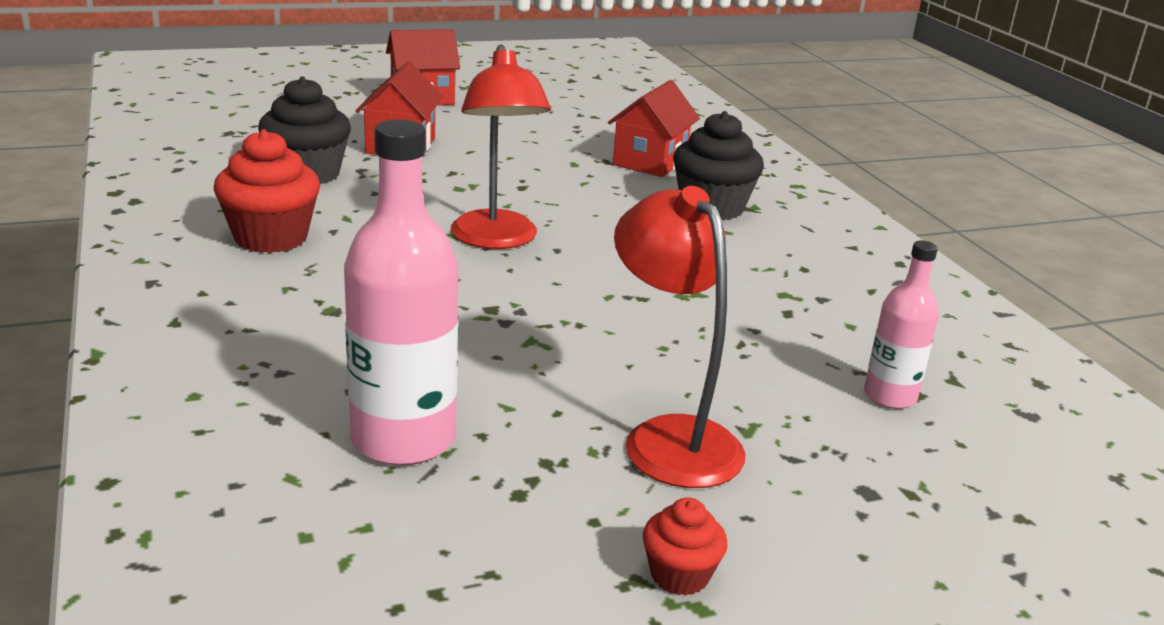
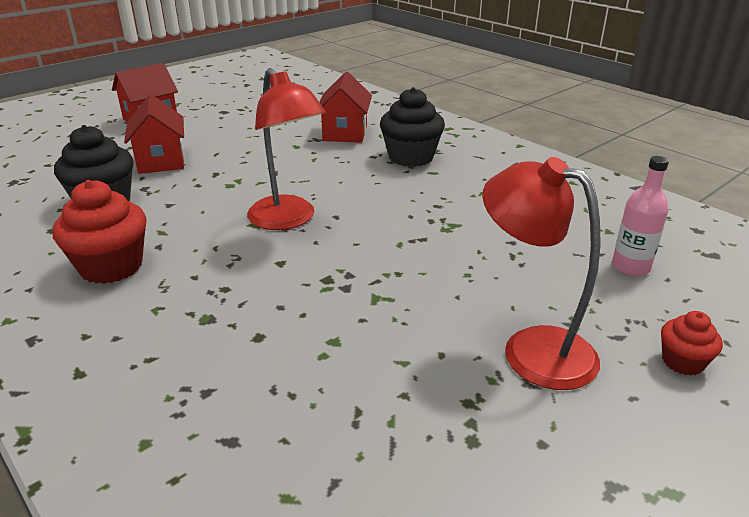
camera: 20 degrees left, 5 degrees up
pink bottle [344,119,459,466] -> none
red cupcake [643,497,728,596] -> red cupcake moved to [661,311,723,376]

